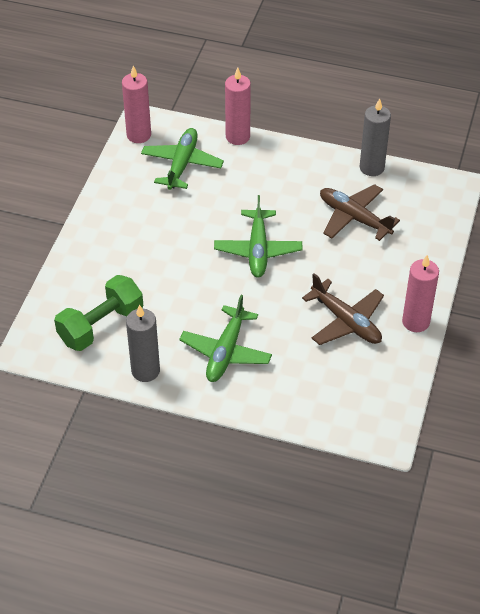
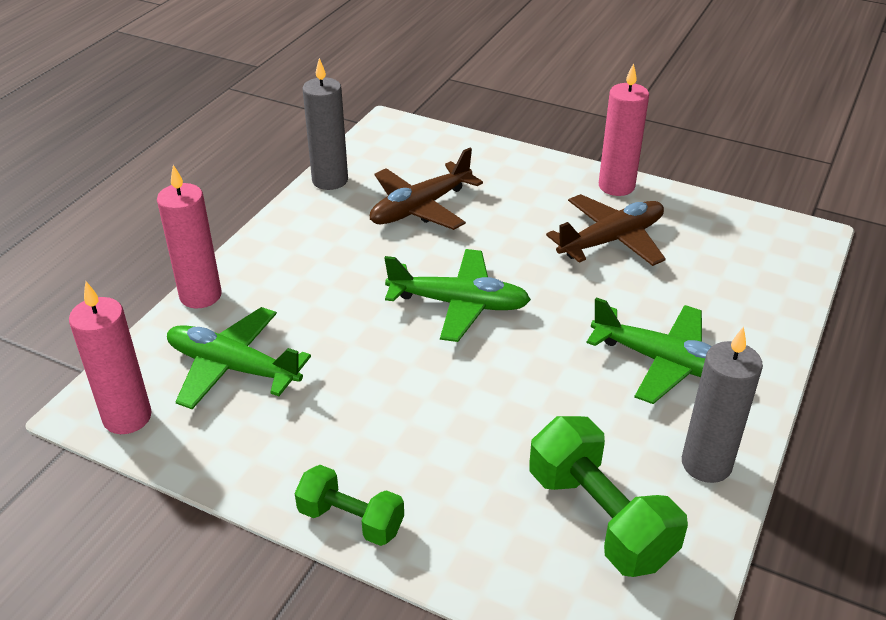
camera: 80 degrees left, 10 degrees down
none -> green dumbbell [295,465,404,546]

